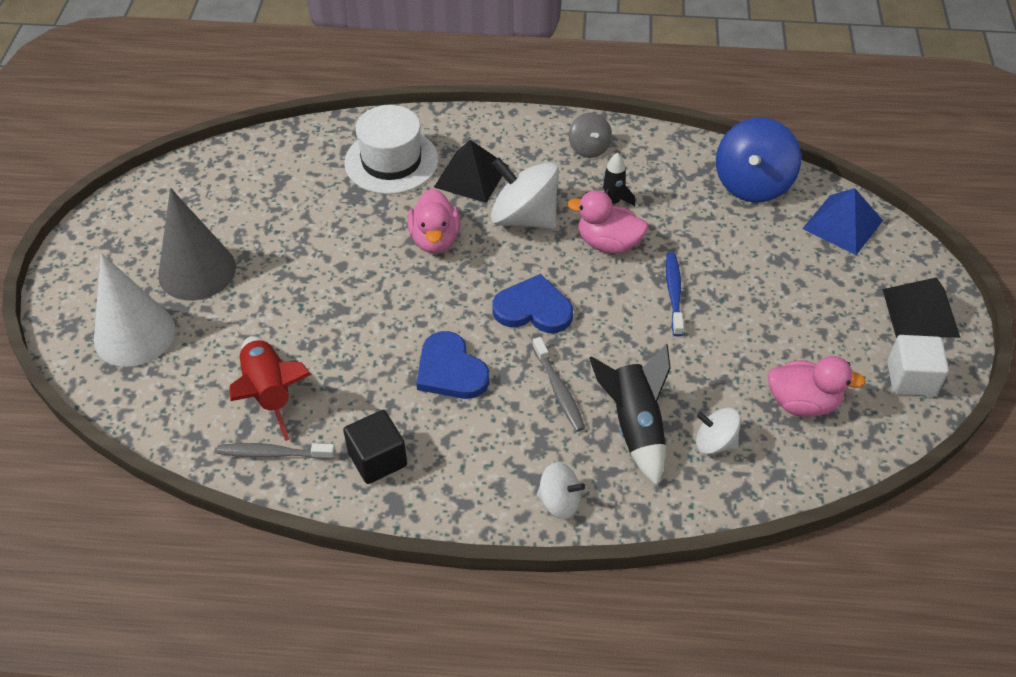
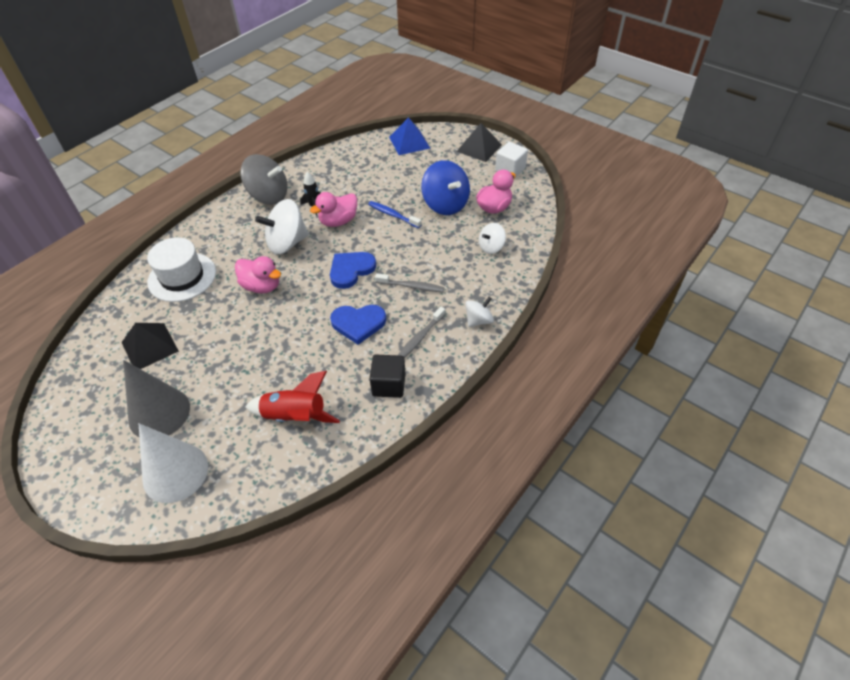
camera: 55 degrees left, 0 degrees up
grey toothbrush [217,443,335,460] -> grey toothbrush moved to [398,307,445,358]
black pyramid [434,140,508,203] -> black pyramid moved to [122,323,179,369]
grey spinning top [569,113,612,158] -> grey spinning top [240,154,287,204], size x1.81
black rocket [589,344,671,486] -> none
blue spinning top [716,117,801,203] -> blue spinning top moved to [421,160,470,215]

